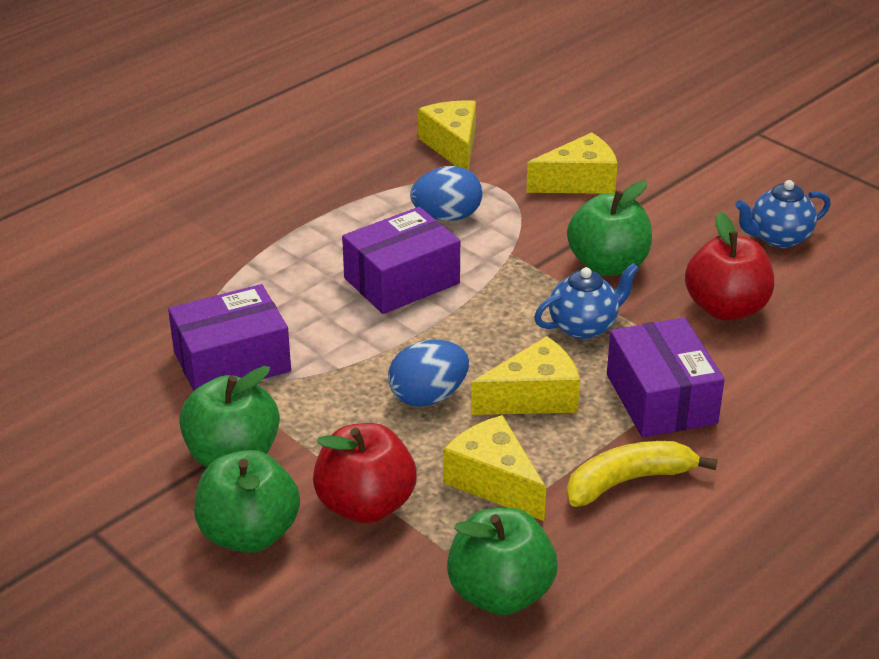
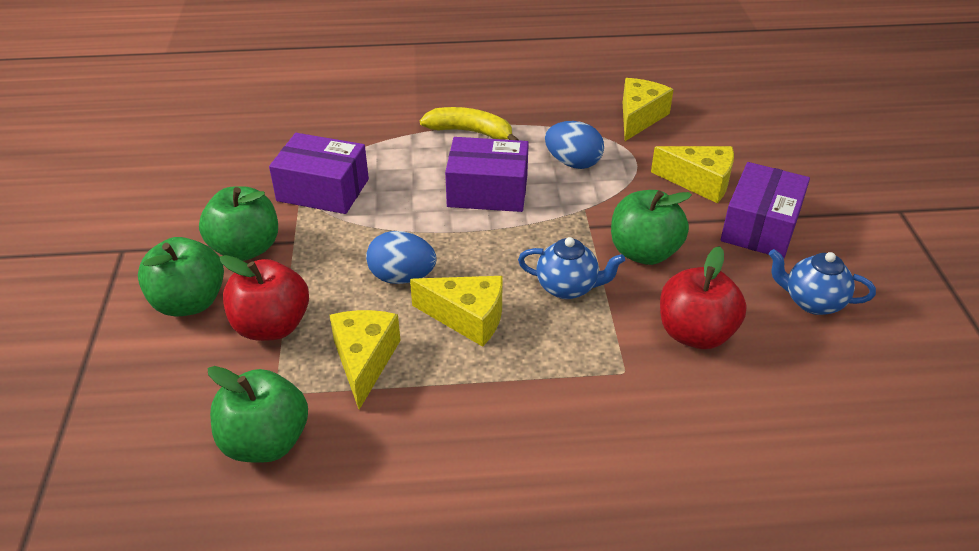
camera: 40 degrees right, 5 degrees up
yellow banana [567,441,718,507] -> yellow banana moved to [420,107,519,140]
purple box [607,317,725,438] -> purple box moved to [721,162,810,258]

